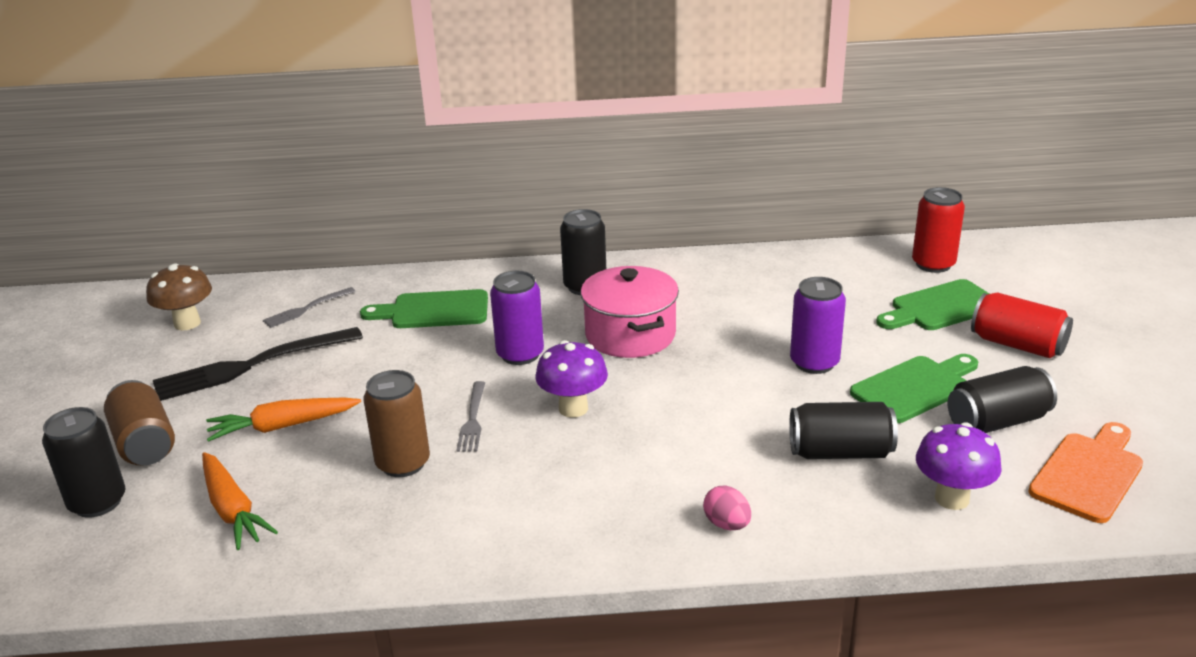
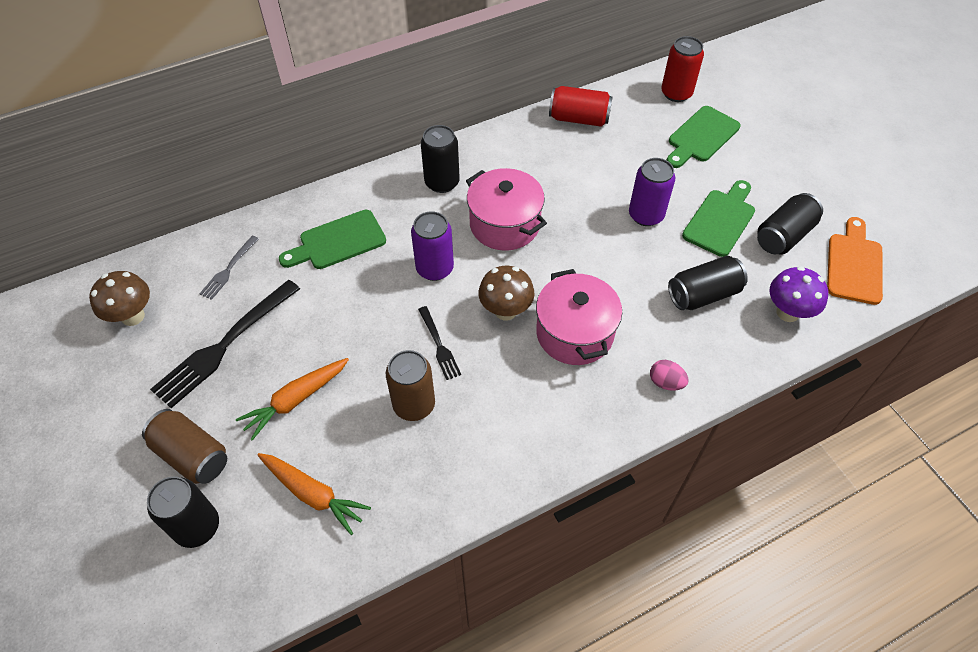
camera: 25 degrees left, 25 degrees up
grey fork [456,381,485,452] -> black fork [418,306,461,380]
purple mushroom [536,340,608,418] -> brown mushroom [478,266,535,321]
red can [971,293,1073,358] -> red can moved to [549,86,612,127]
none -> pink pot [536,269,622,365]

